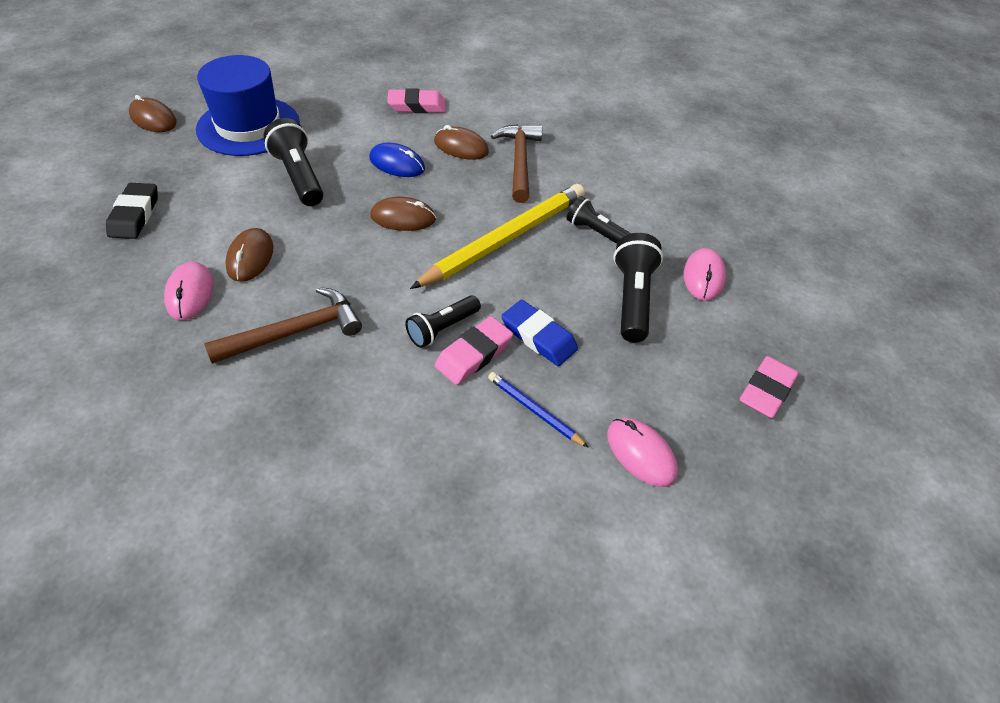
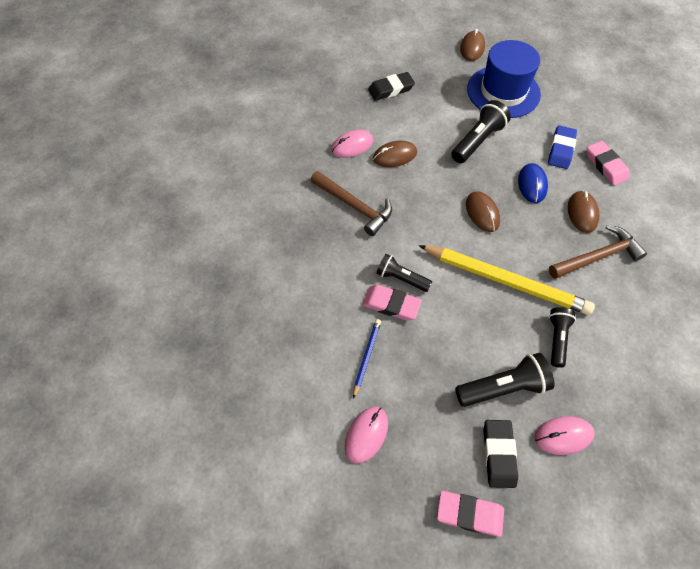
camera: 70 degrees right, 10 degrees up
blue eraser [501,300,578,366] -> blue eraser moved to [548,125,577,169]
none -> black eraser [483,420,518,488]

